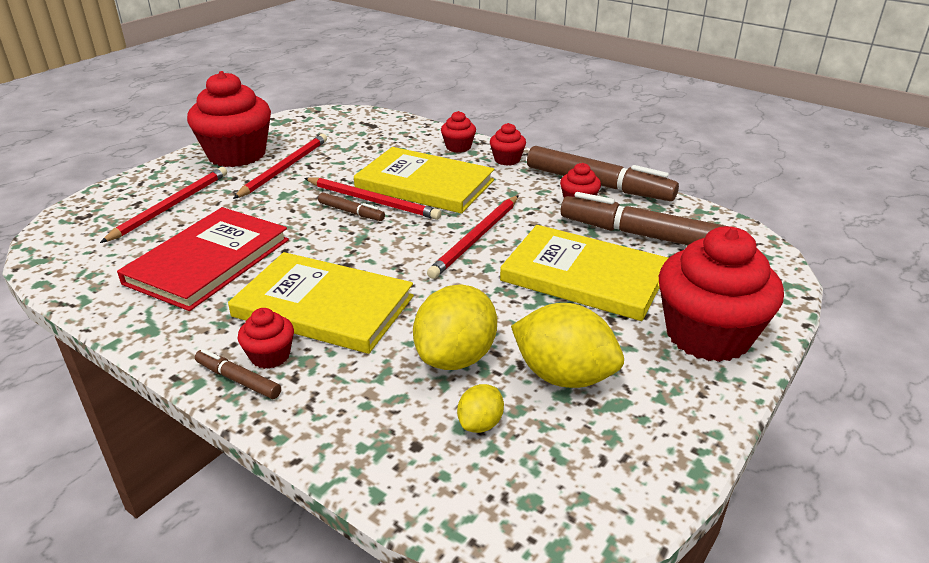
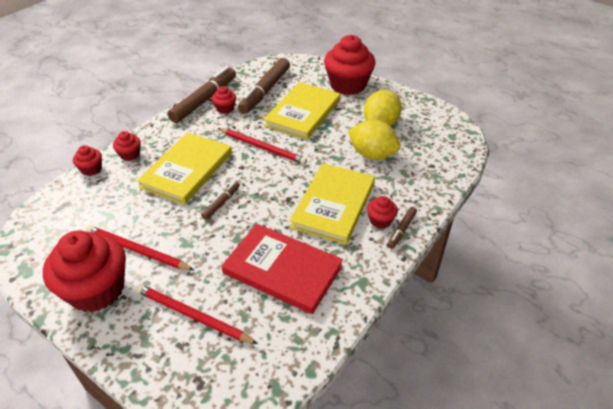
camera: 90 degrees left, 10 degrees up
red pencil [304,177,442,220] -> none
yellow lemon [457,384,504,433] -> none
red cupcake [490,123,526,166] -> red cupcake moved to [73,145,102,176]

